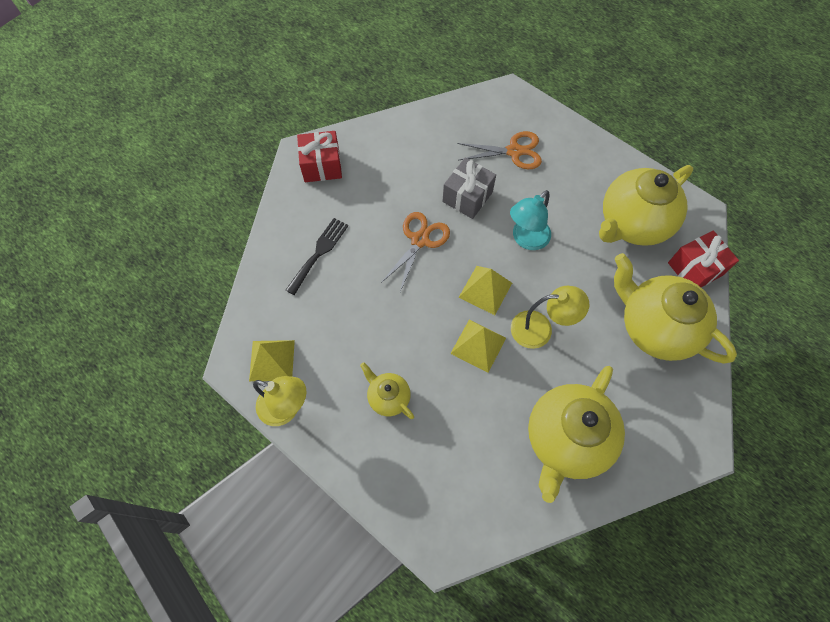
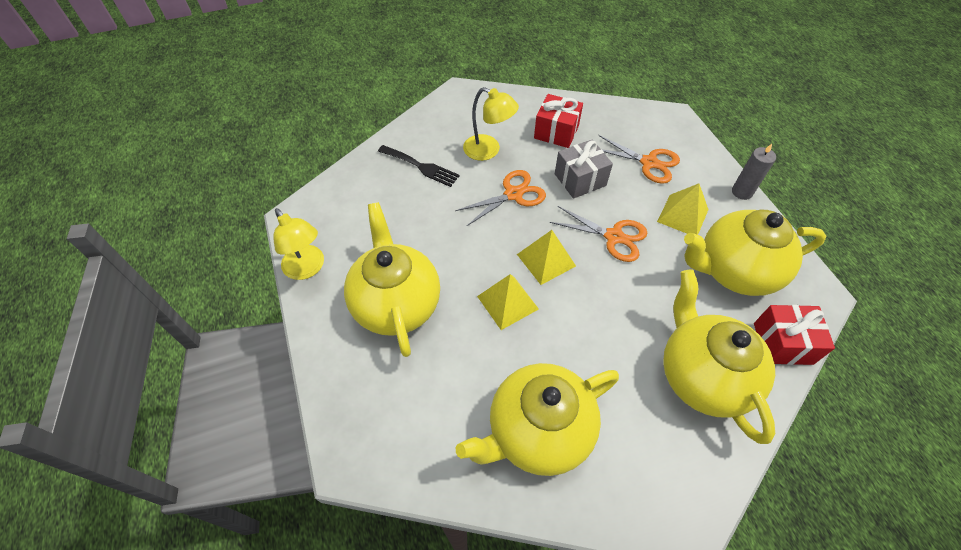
camera: 30 degrees right, 10 degrees down
yellow pyramid [249,340,295,381] -> yellow pyramid moved to [657,184,709,235]
black fork [286,218,348,295] -> black fork turned 60 degrees clockwise [378,145,460,187]
red gift [297,131,342,182] -> red gift moved to [534,94,583,148]
yellow teapot [360,362,414,419] -> yellow teapot [344,202,440,357], size x2.05
turquoise lamp [510,190,551,250] -> orange scissors [550,206,647,262]
yellow lamp [511,286,589,349] -> yellow lamp moved to [463,87,519,161]
none -> grey candle [732,144,776,200]

